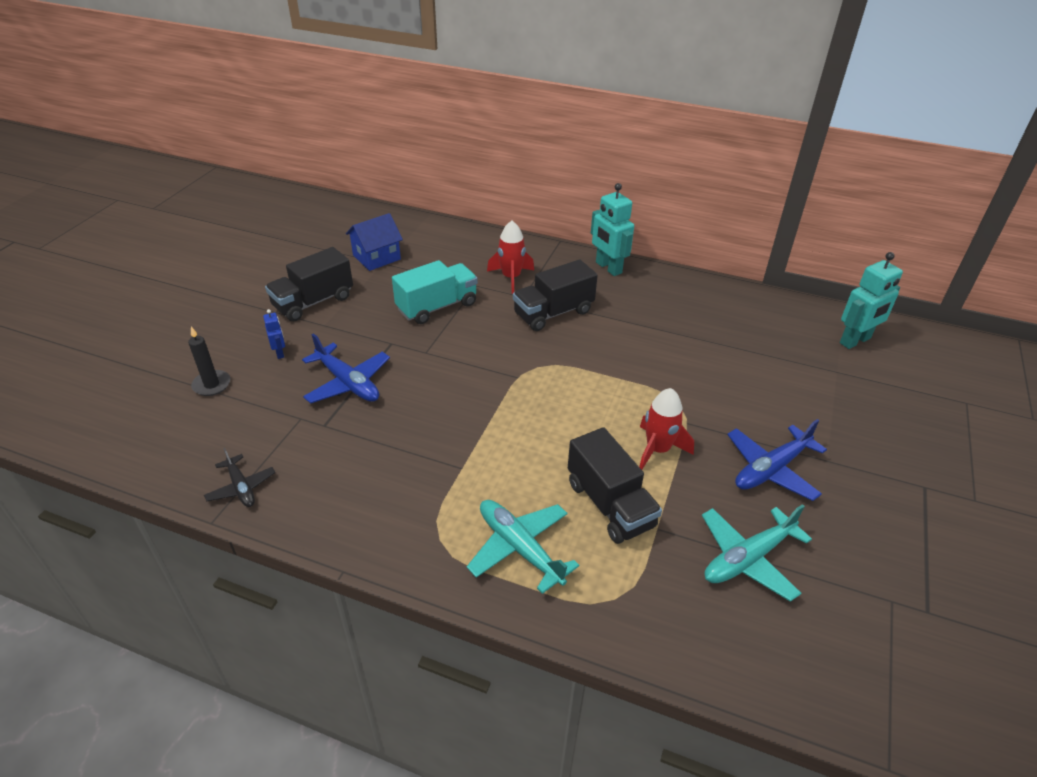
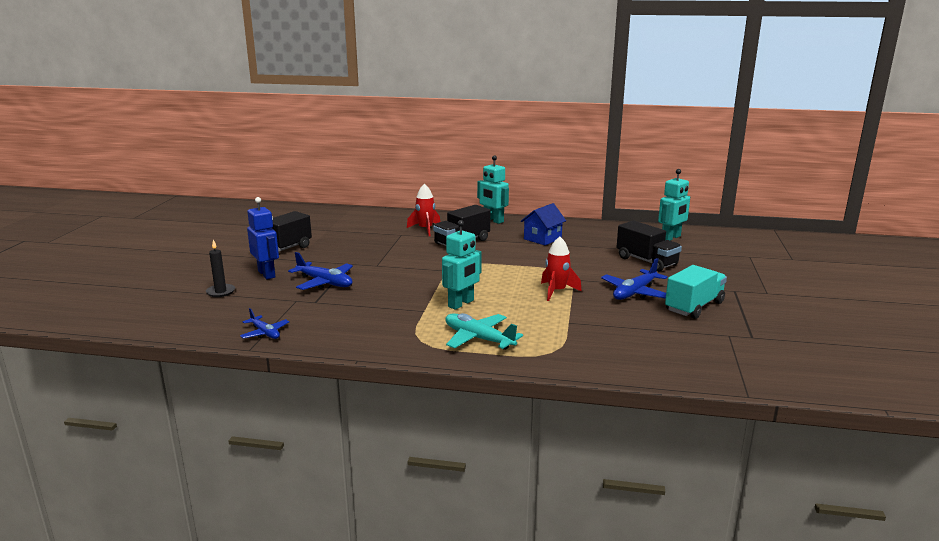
camera: 10 degrees left, 20 degrees down
black plane [204,448,275,507] -> blue plane [240,308,289,339]
blue robot [263,309,285,359] -> blue robot [247,197,279,279], size x1.98
blue house [346,213,403,271] -> blue house moved to [521,203,566,245]
turquoise truck [392,260,478,324] -> turquoise truck moved to [665,265,727,319]
black truck [568,427,662,544] -> black truck moved to [617,220,682,271]
turquoise plane [702,504,812,602] -> none
none -> turquoise robot [442,220,482,310]

